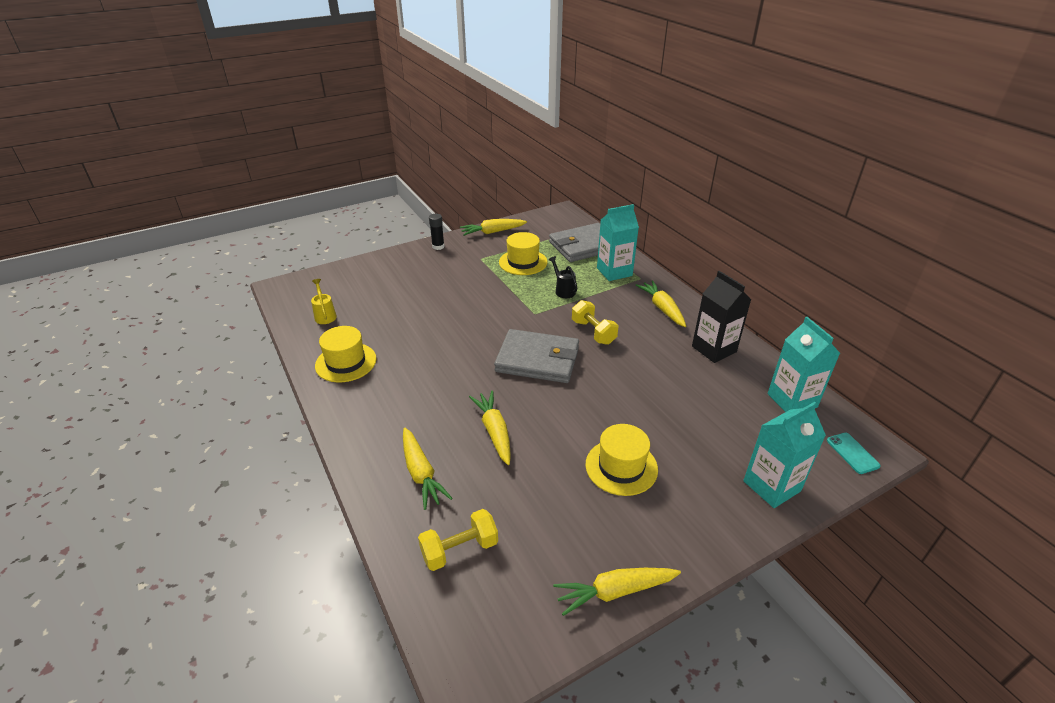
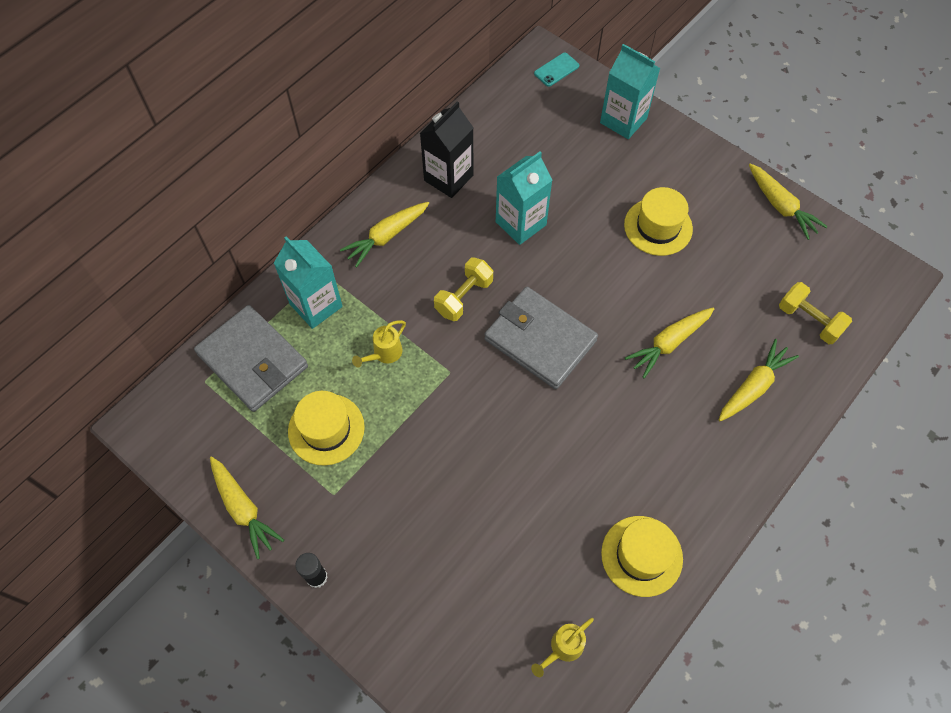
camera: 110 degrees left, 25 degrees up
grey wallet [494,329,579,383] -> grey wallet turned 45 degrees counterclockwise [484,287,598,389]
black watering can [548,256,577,298] -> yellow watering can [352,320,406,368]
turquoise carton [768,317,840,412] -> turquoise carton moved to [496,151,552,245]

